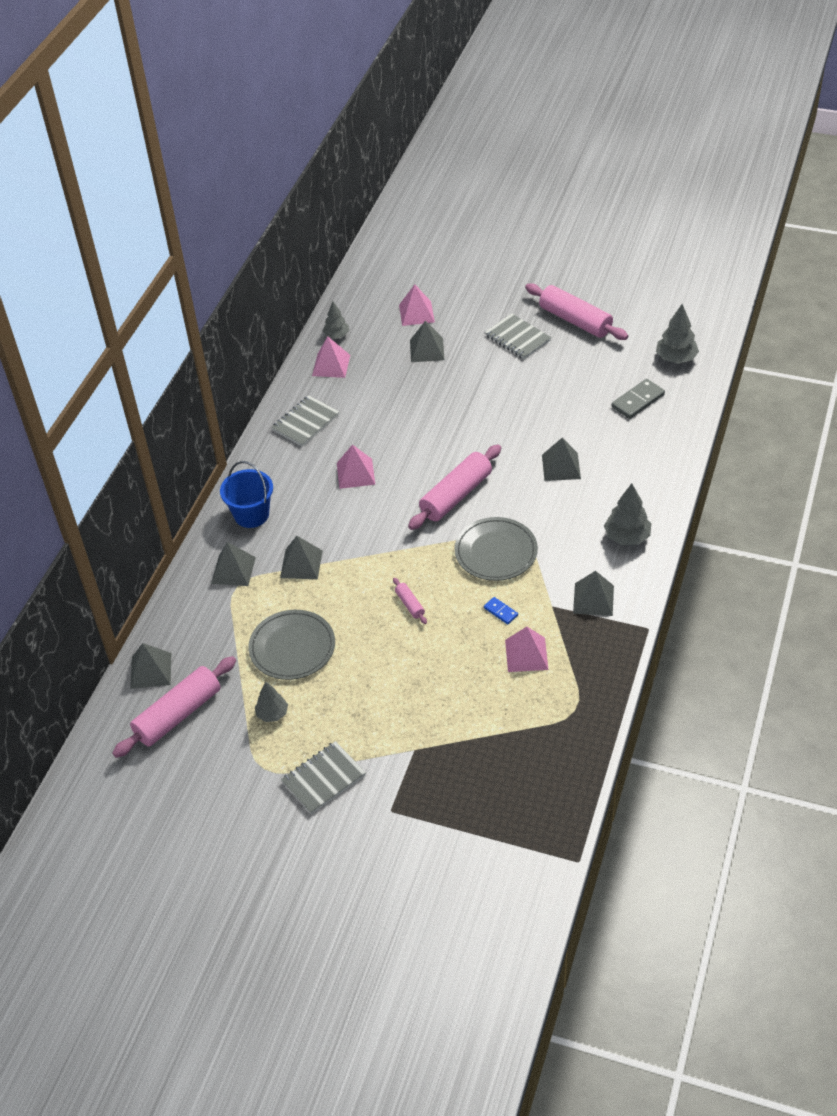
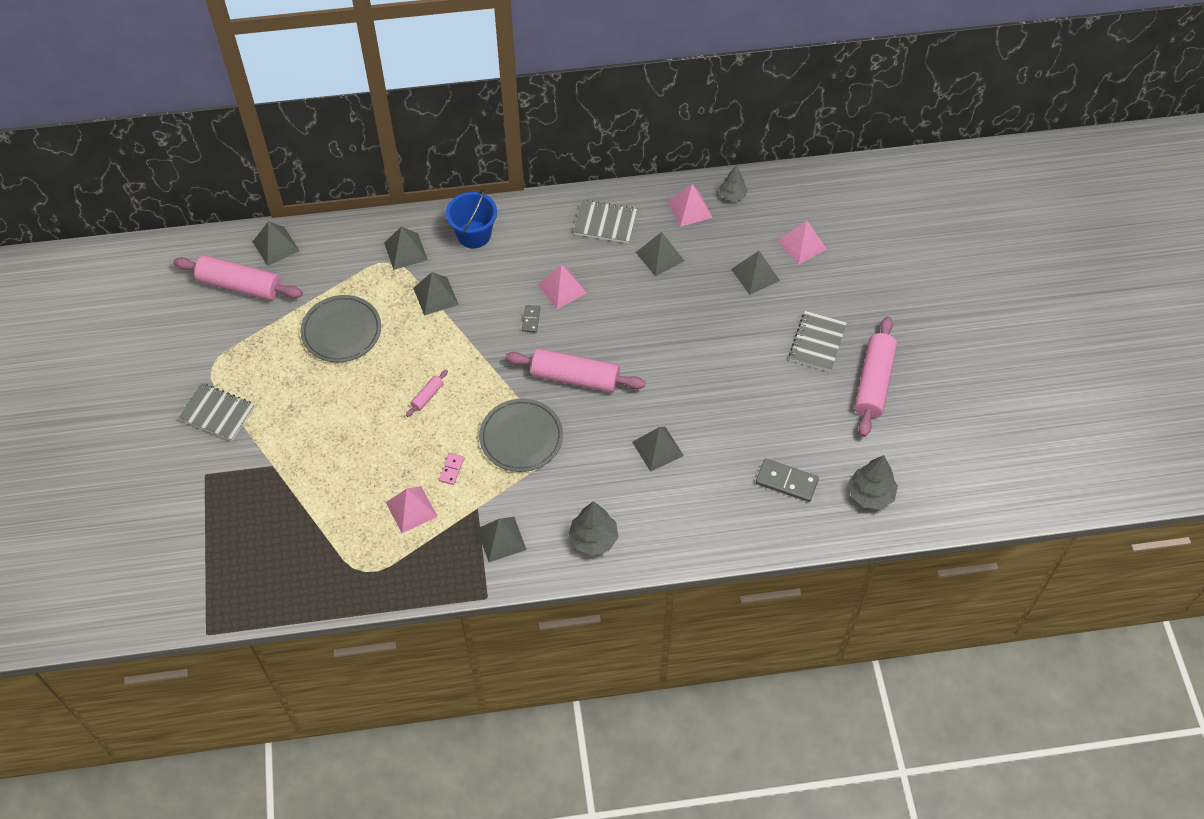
camera: 60 degrees right, 10 degrees up
grey tree [255,681,288,722] -> none
blue domino [484,597,518,624] -> pink domino [439,453,464,485]
none -> grey domino [522,305,540,333]
none -> grey pyramid [636,232,684,277]

